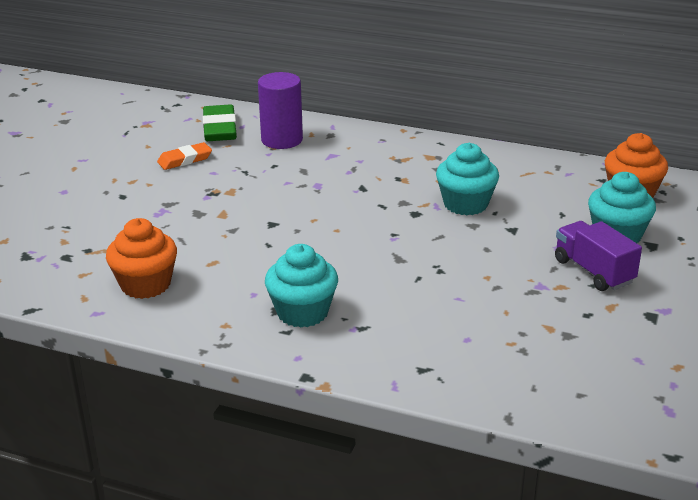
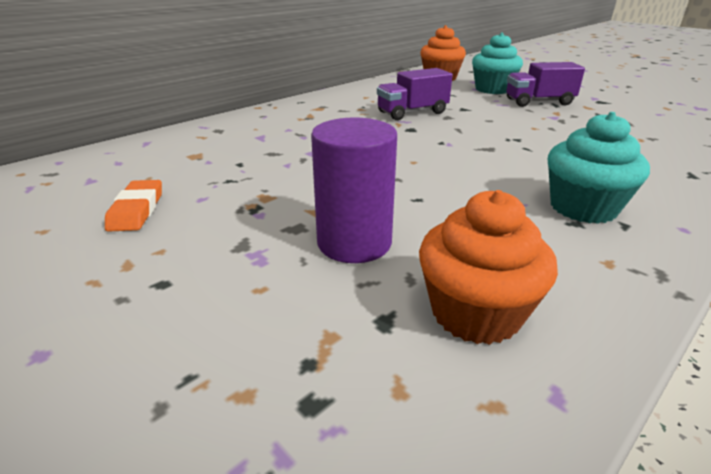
camera: 65 degrees left, 0 degrees up
green eraser [203,104,237,141] -> none
purple cylinder [258,72,303,149] -> purple cylinder moved to [311,117,397,263]
turquoise cupcake [436,143,499,215] -> purple truck [377,68,453,120]

